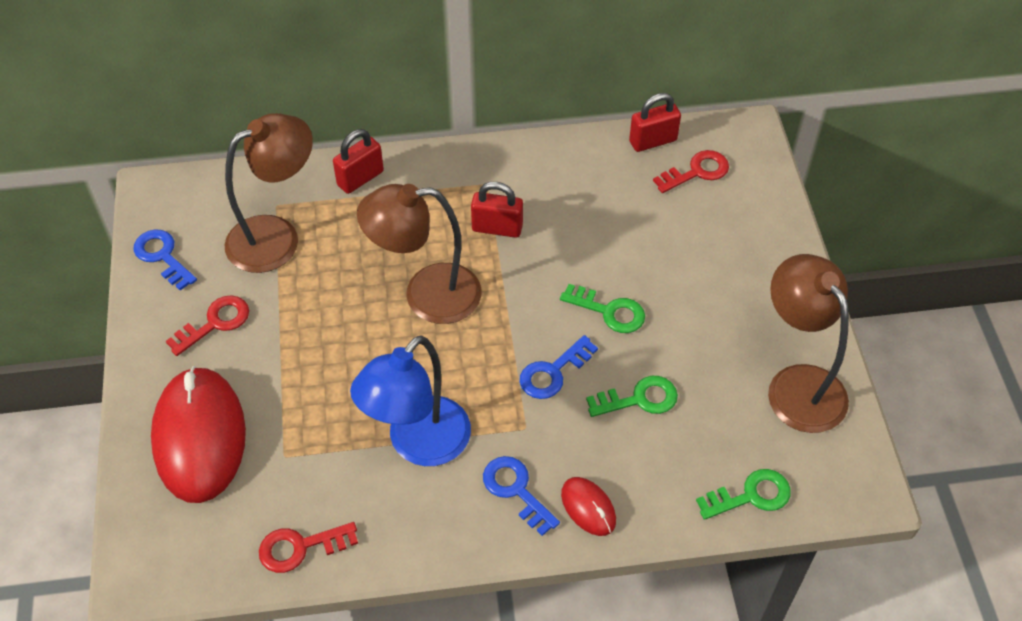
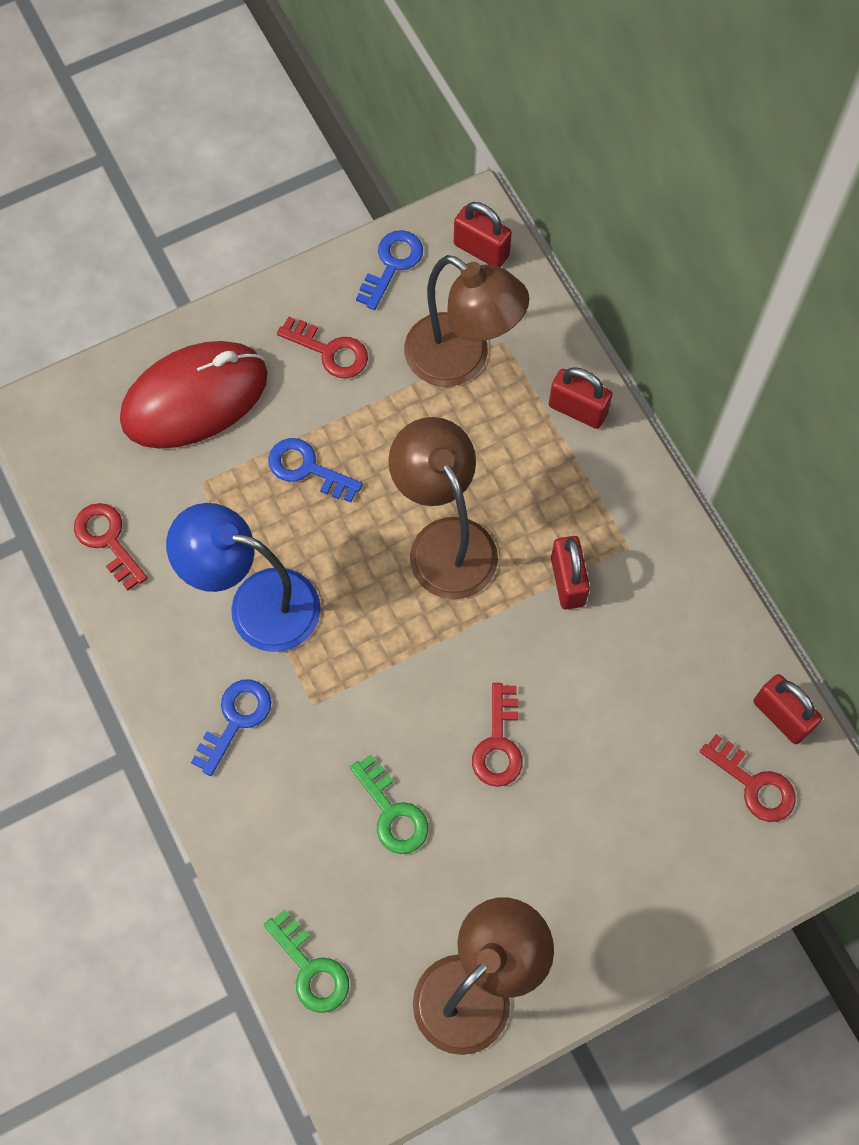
camera: 70 degrees right, 15 degrees up
blue key [520,335,598,399] -> blue key moved to [268,438,363,503]
green key [560,284,645,333] -> red key [472,683,523,787]
red mouse [561,477,616,536] -> none
none -> red padlock [454,202,512,267]

